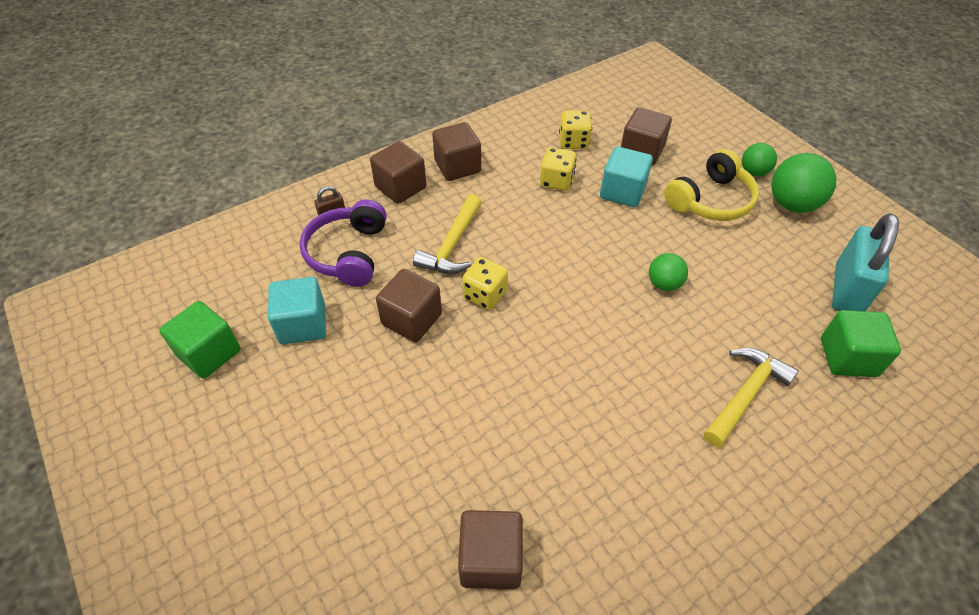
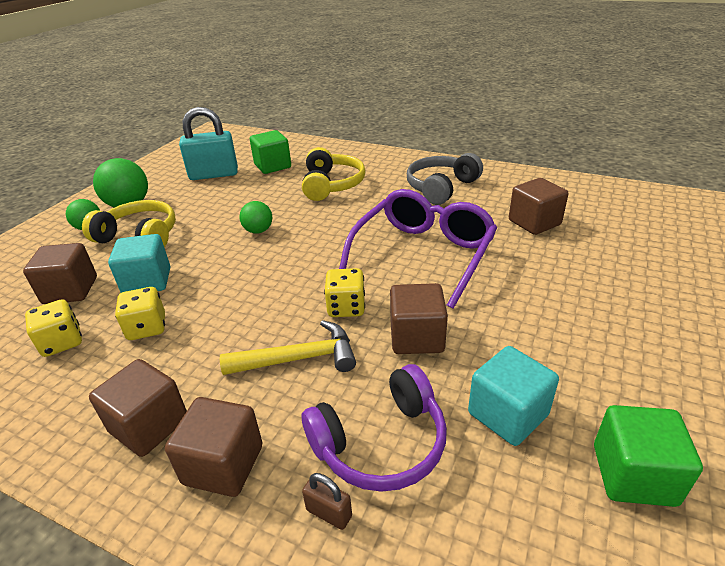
camera: 120 degrees left, 15 degrees down
yellow hammer [704,348,799,447] -> yellow headphones [302,147,366,201]
none -> purple glasses [339,189,497,309]
none -> grey headphones [407,153,483,205]

